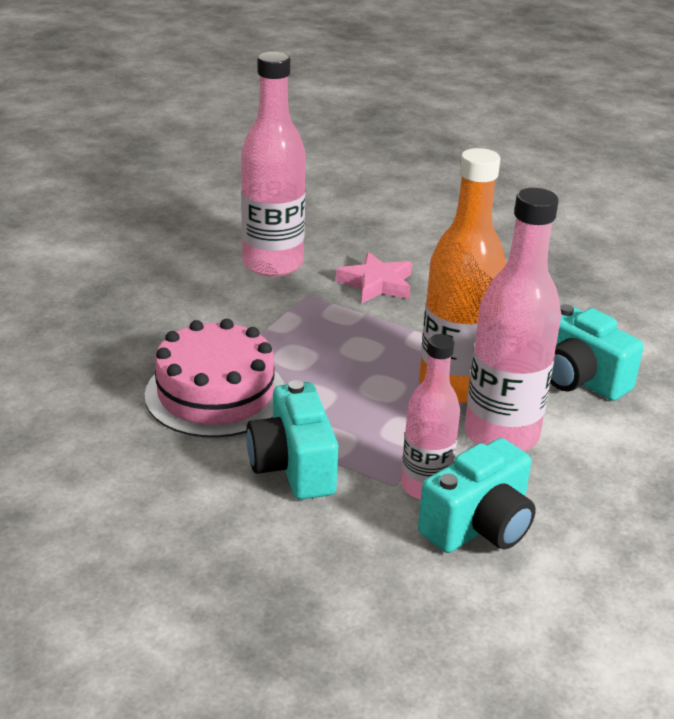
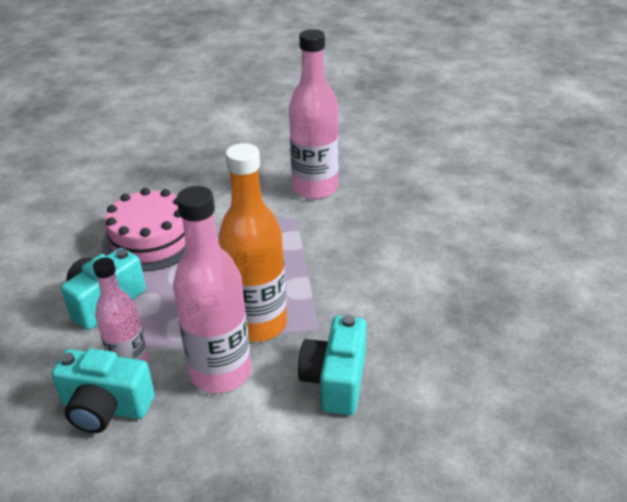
camera: 55 degrees right, 5 degrees up
pink star [336,252,412,303] -> none

